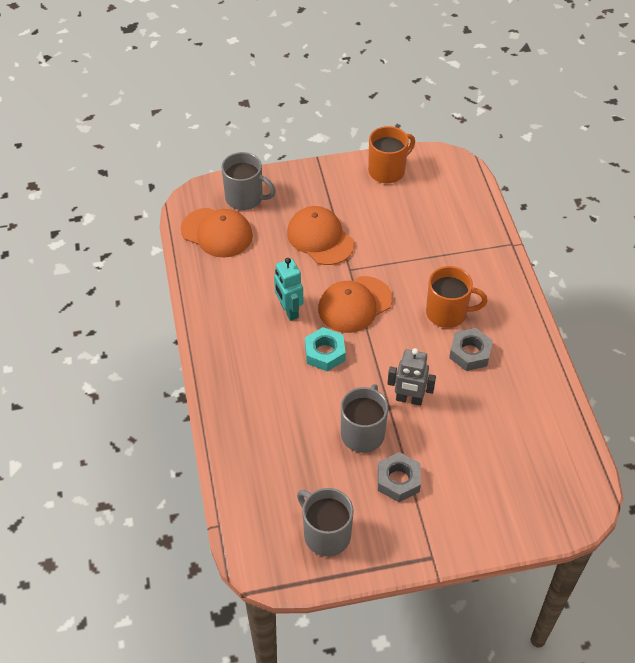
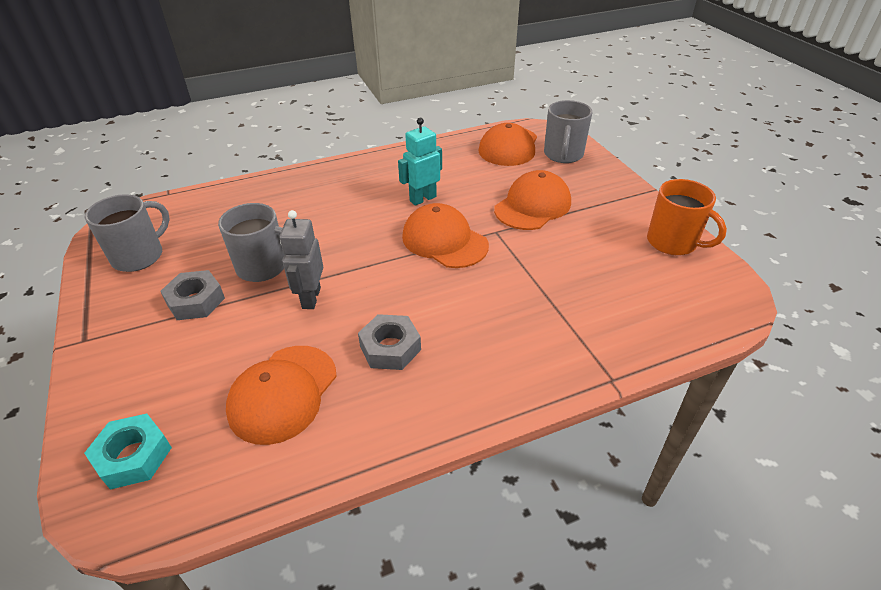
camera: 80 degrees right, 10 degrees down
turquoise nut [305,327,346,371] -> turquoise nut moved to [84,413,172,490]
orange mug [426,266,487,328] -> none
none -> orange cap [226,346,336,445]

